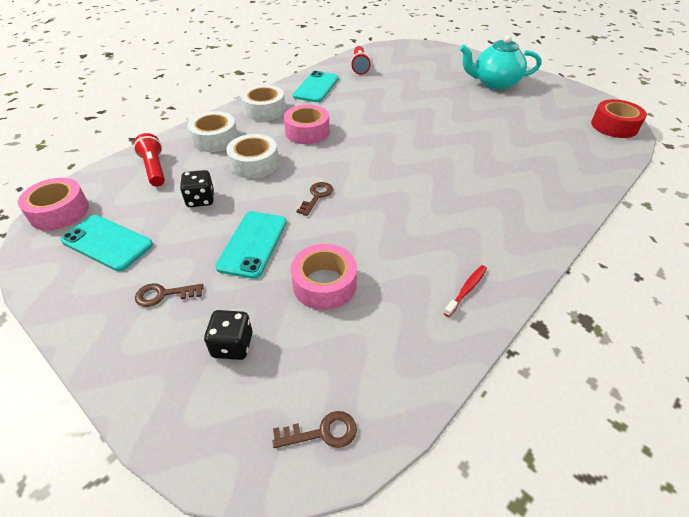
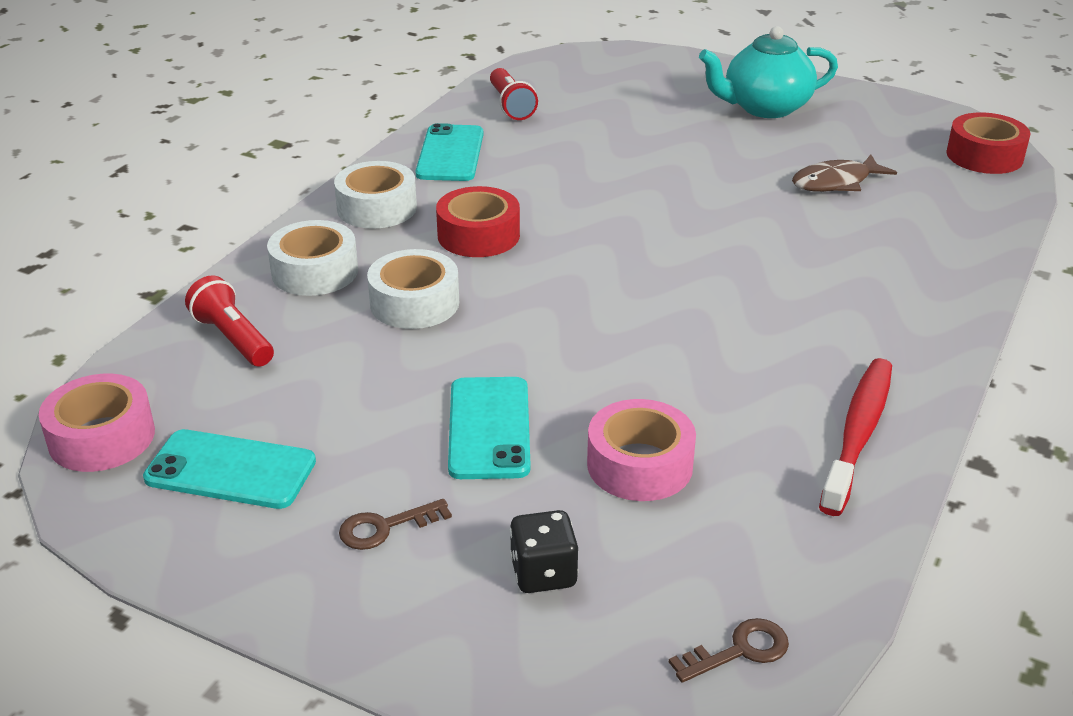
camera: 15 degrees left, 10 degrees down
black dice [180,170,214,207] -> none
pink tape [284,105,330,144] -> red tape [436,186,520,257]
brown key [296,182,333,216] -> none
red toothbrush [444,265,487,317] -> red toothbrush [819,358,892,516], size x1.98
none -> brown fish [792,154,897,192]

